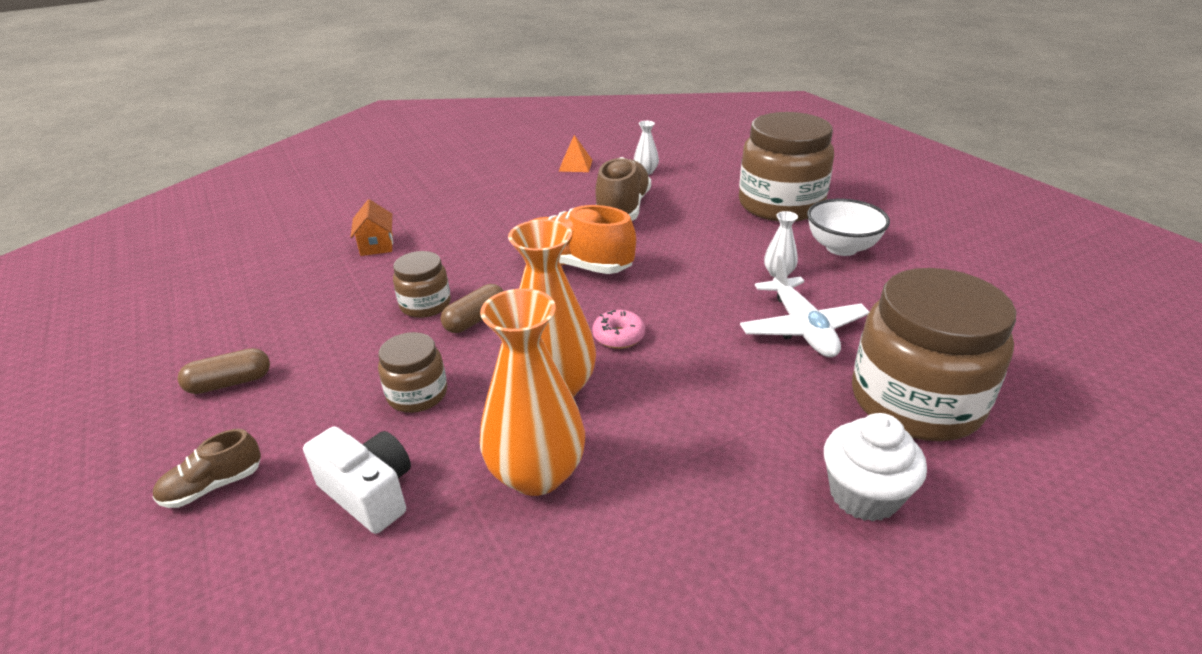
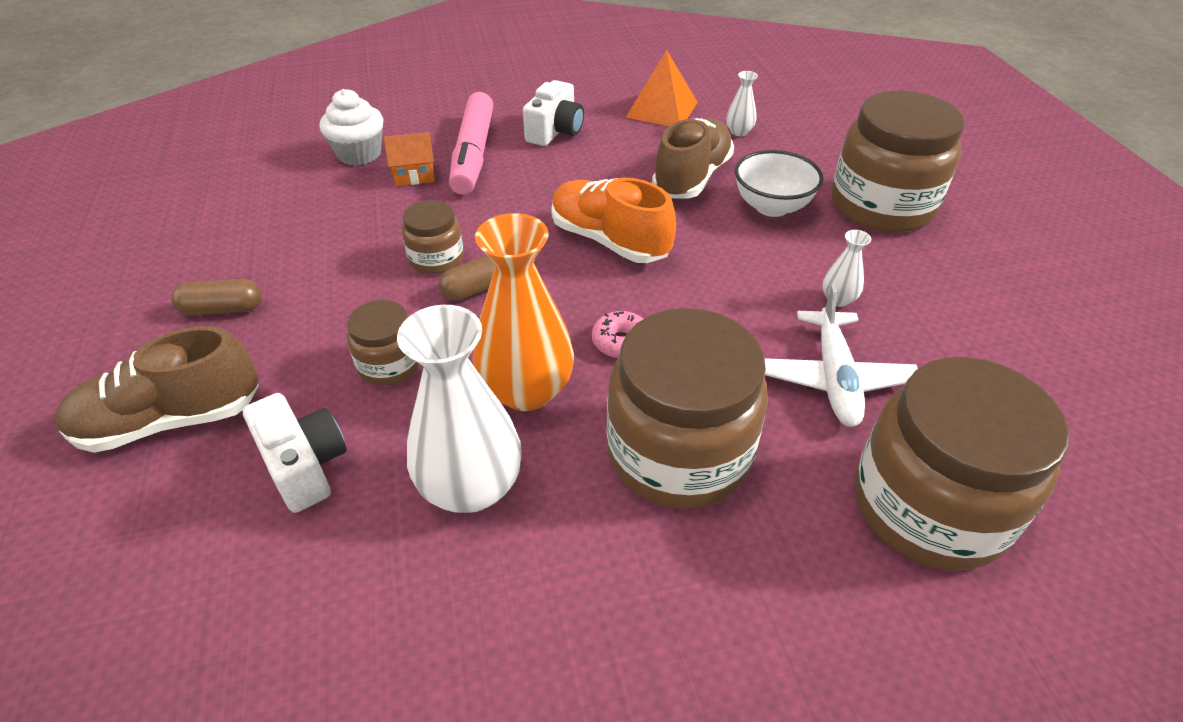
camera: 15 degrees right, 10 degrees up
brown shoe [153,429,261,508] -> brown shoe [54,326,259,453], size x1.86
orange house [350,199,393,256] -> orange house turned 75 degrees clockwise [384,132,435,186]
orange vase [480,289,585,496] -> white vase [397,305,522,513]
orange pyramid [558,135,592,172] -> orange pyramid [626,50,698,126], size x1.63
white bowl [807,199,890,256] -> white bowl moved to [735,150,823,217]
white cupcake [824,413,927,522] -> white cupcake moved to [320,89,383,165]
none -> pink marker [449,92,493,195]
none -> white camera [523,80,584,146]
none -> brown jar [606,308,768,509]

